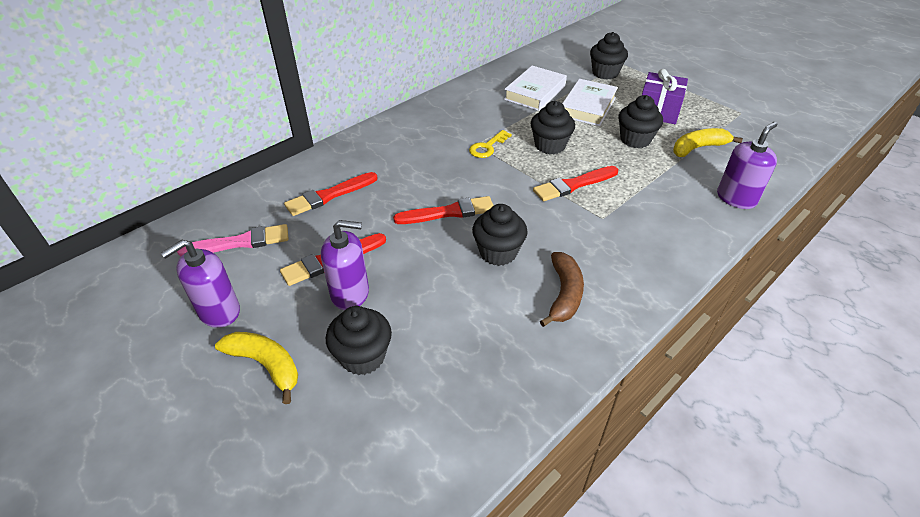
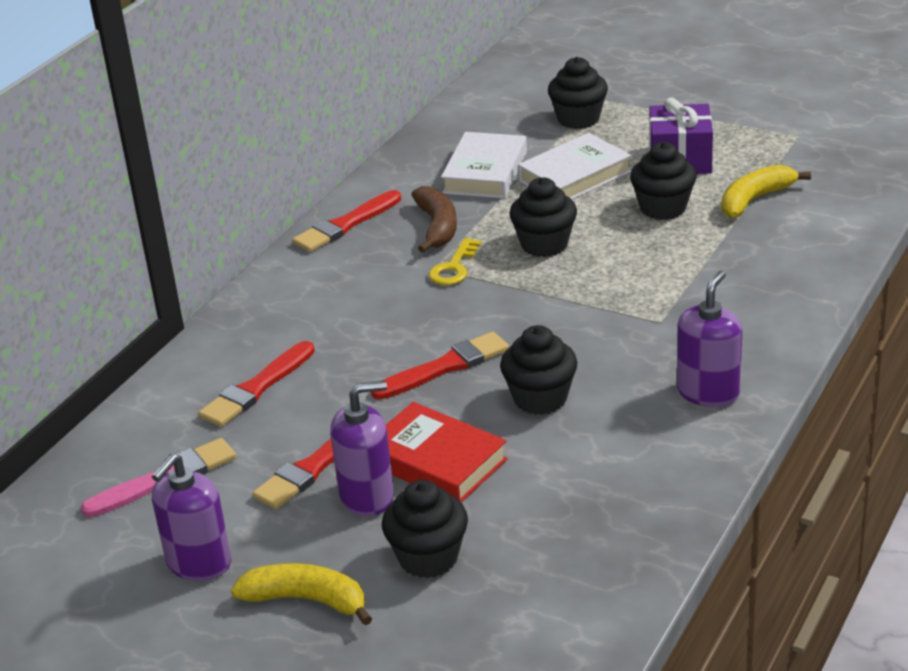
camera: 15 degrees left, 10 degrees down
red brush [533,166,618,201] -> red brush moved to [292,190,401,252]
brown banana [540,252,584,327] -> brown banana moved to [411,186,457,253]
white book [562,79,618,126] -> white book turned 45 degrees clockwise [518,133,631,199]
purple soap dispenser [717,122,778,209] -> purple soap dispenser moved to [677,271,742,407]
none -> red book [386,402,508,502]

